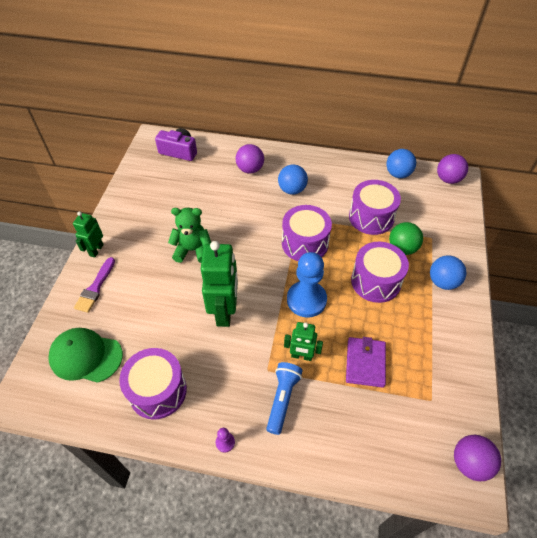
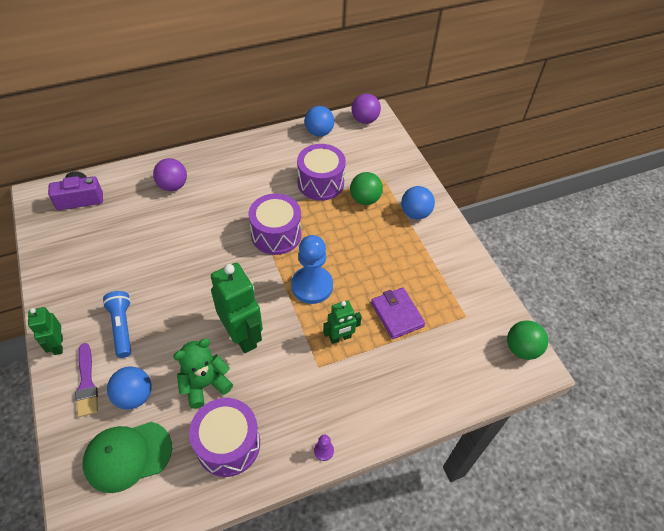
camera: 35 degrees left, 0 degrees up
green teddy bear [168,208,211,263] -> green teddy bear moved to [173,338,233,409]
blue flashlight [266,362,303,435] -> blue flashlight moved to [103,291,131,358]
blue ball [278,164,308,195] -> blue ball moved to [107,366,152,409]
purple drum [351,242,409,303] -> none
purple ball [454,435,501,481] -> green ball [507,320,548,360]

